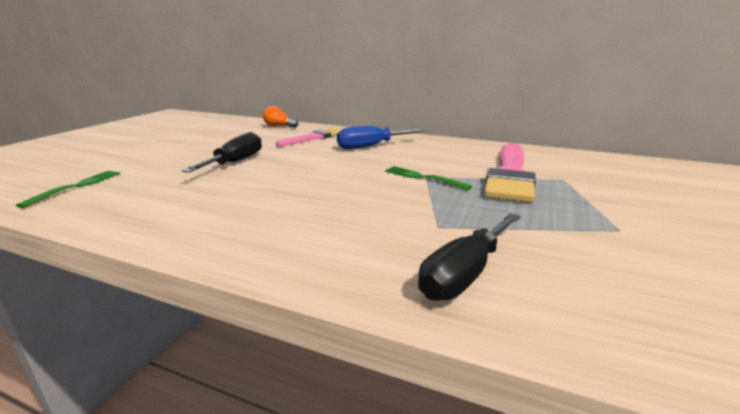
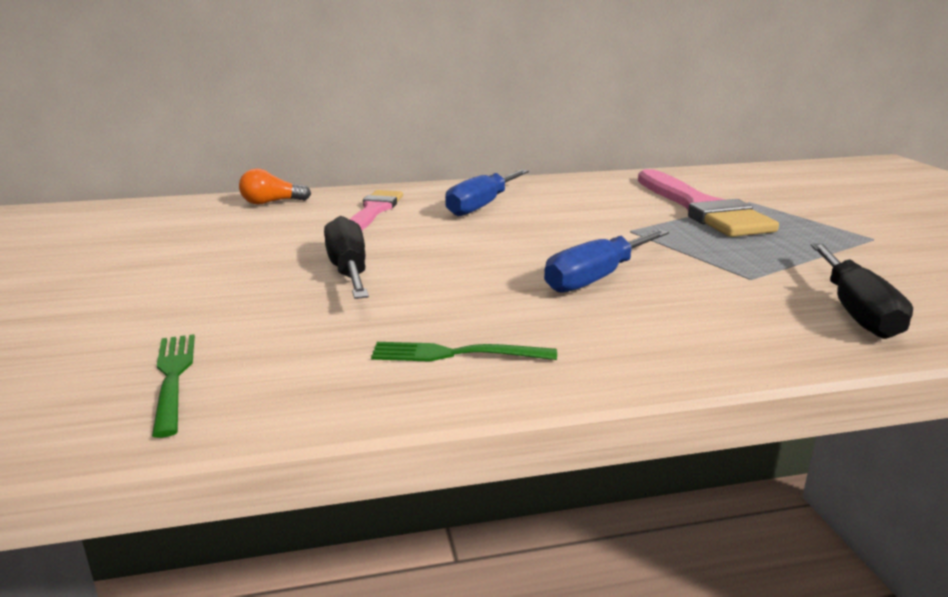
camera: 35 degrees left, 0 degrees up
green fork [385,166,472,190] -> green fork moved to [371,342,557,362]
none -> blue screwdriver [544,229,669,293]

